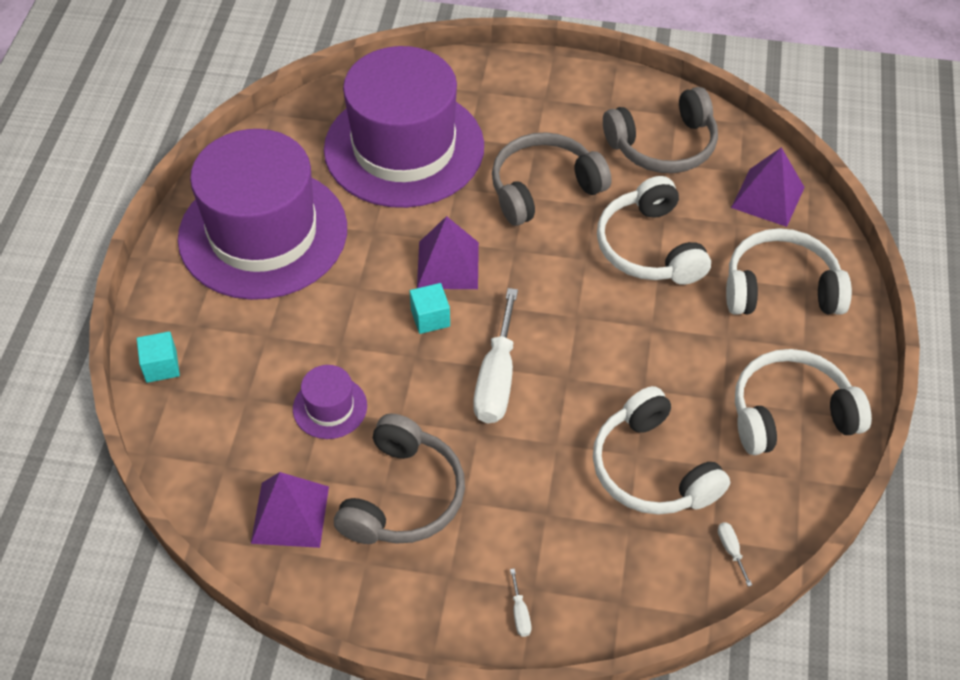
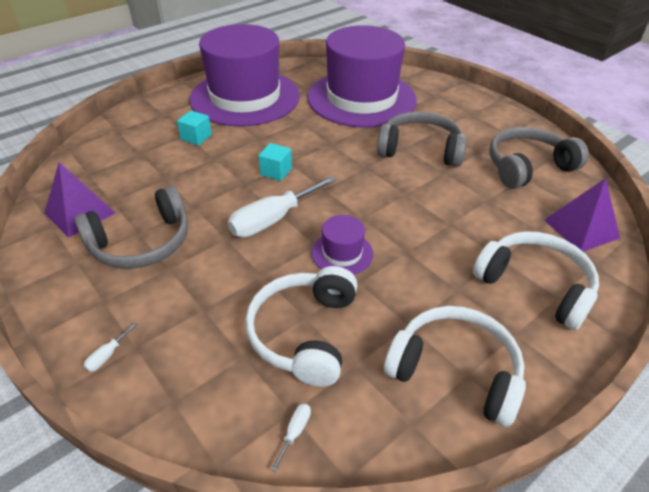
camera: 40 degrees right, 10 degrees down
turquoise cube [137,331,180,383] -> turquoise cube moved to [177,111,212,146]
purple hat [293,365,367,439] -> purple hat moved to [311,215,373,275]
purple pyramid [417,216,479,289] -> none
white headphones [597,176,711,285] -> none
grey headphones [603,87,718,173] -> grey headphones turned 135 degrees clockwise [490,127,589,189]

